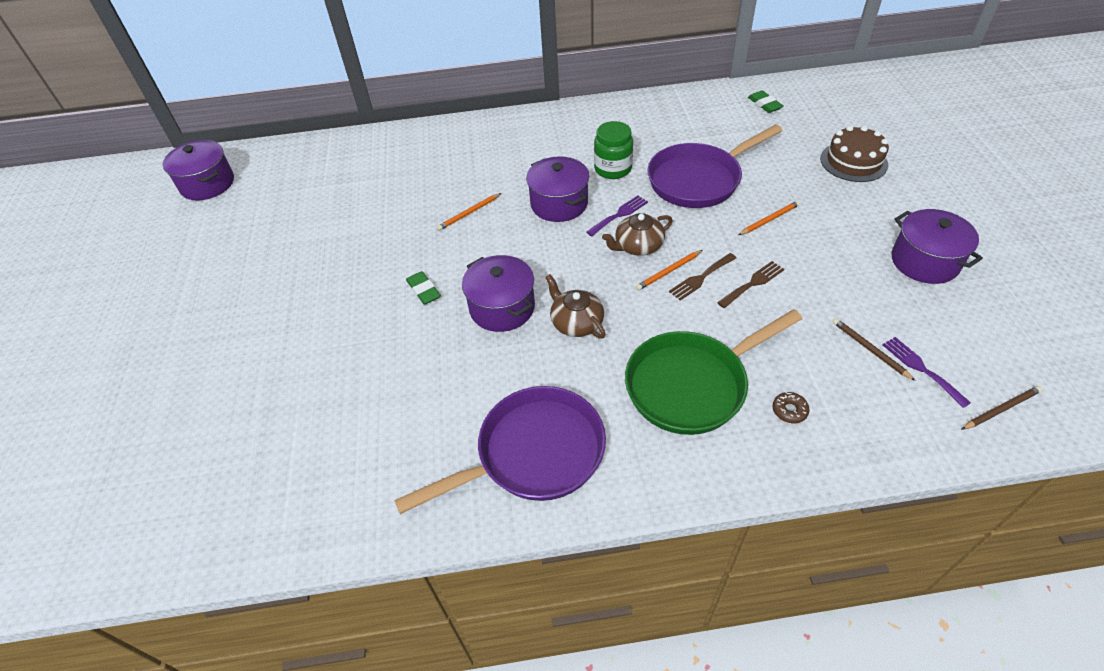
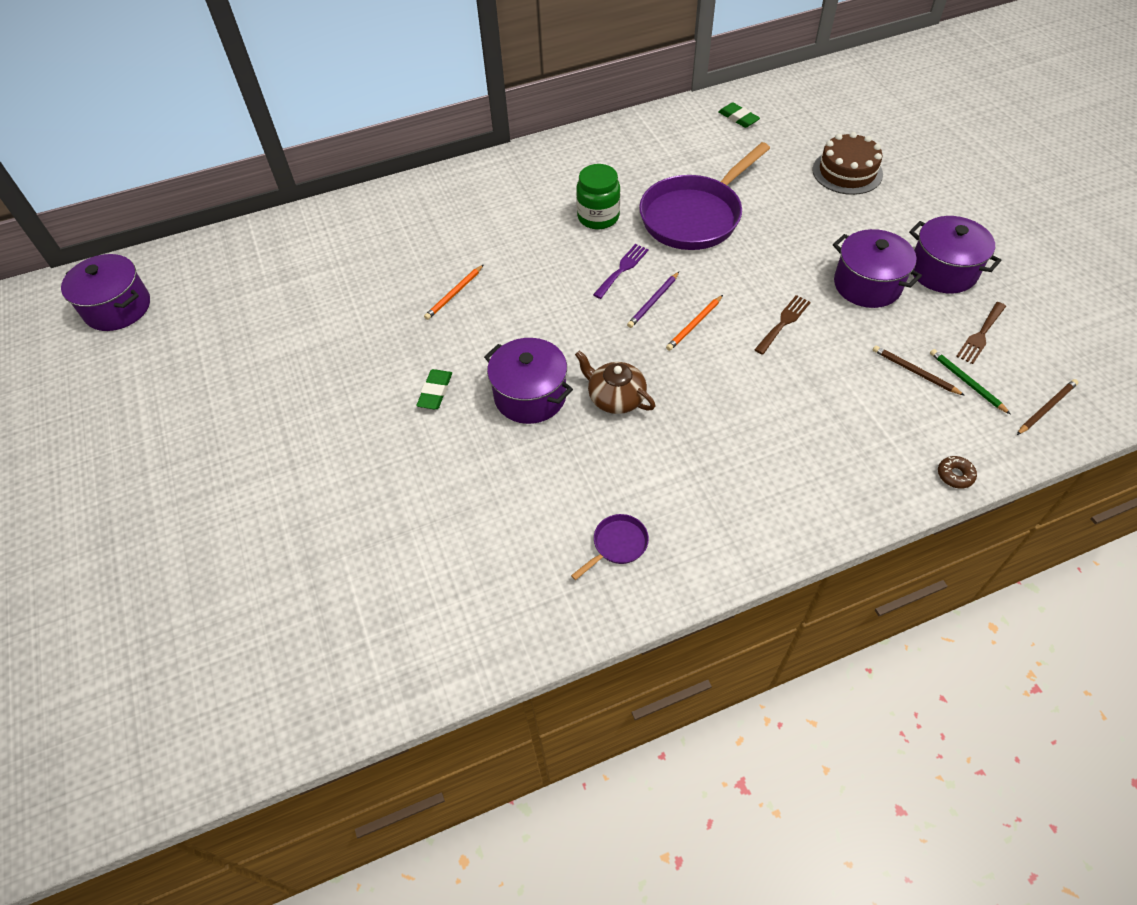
camera: 15 degrees left, 5 degrees up
purple pan [394,386,606,514] -> purple pan [571,514,649,580], size x0.41
green eraser [406,271,441,305] -> green eraser turned 60 degrees clockwise [416,369,452,409]
purple pot [526,156,589,222] -> purple pot moved to [833,229,922,308]
brown teapot [602,213,673,256] -> purple pencil [627,272,679,328]
green pan [625,309,802,435] -> none
brown fork [669,253,736,301] -> brown fork moved to [956,302,1006,364]
orange pencil [739,201,800,235] -> none
brown donut [773,392,809,423] -> brown donut moved to [938,456,977,489]
purple fork [883,337,971,408] -> green pencil [930,349,1010,414]

